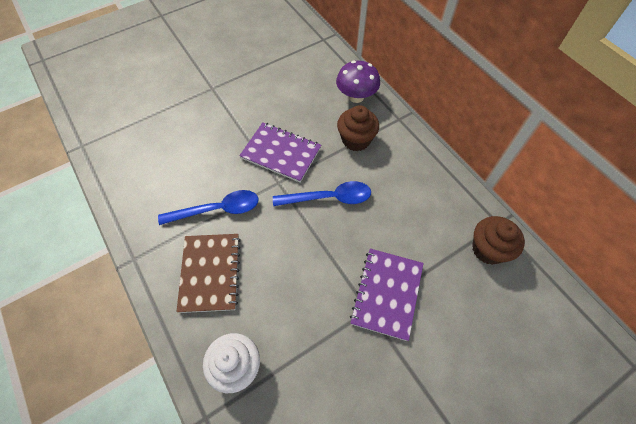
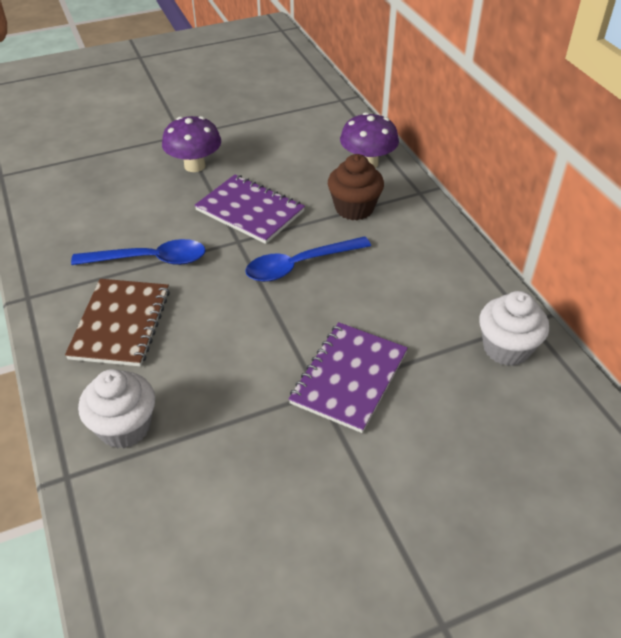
camera: 10 degrees right, 15 degrees down
blue spoon [273,181,371,206] -> blue spoon turned 150 degrees clockwise [245,236,371,282]
brown cupcake [472,216,525,265] -> white cupcake [479,291,549,366]
none -> purple mushroom [162,116,221,172]

